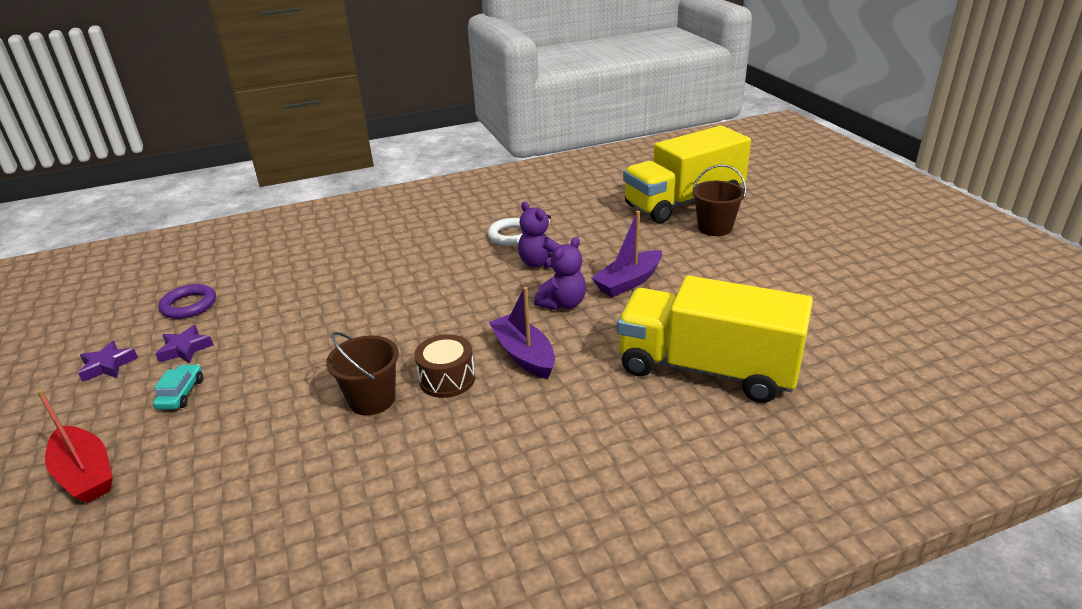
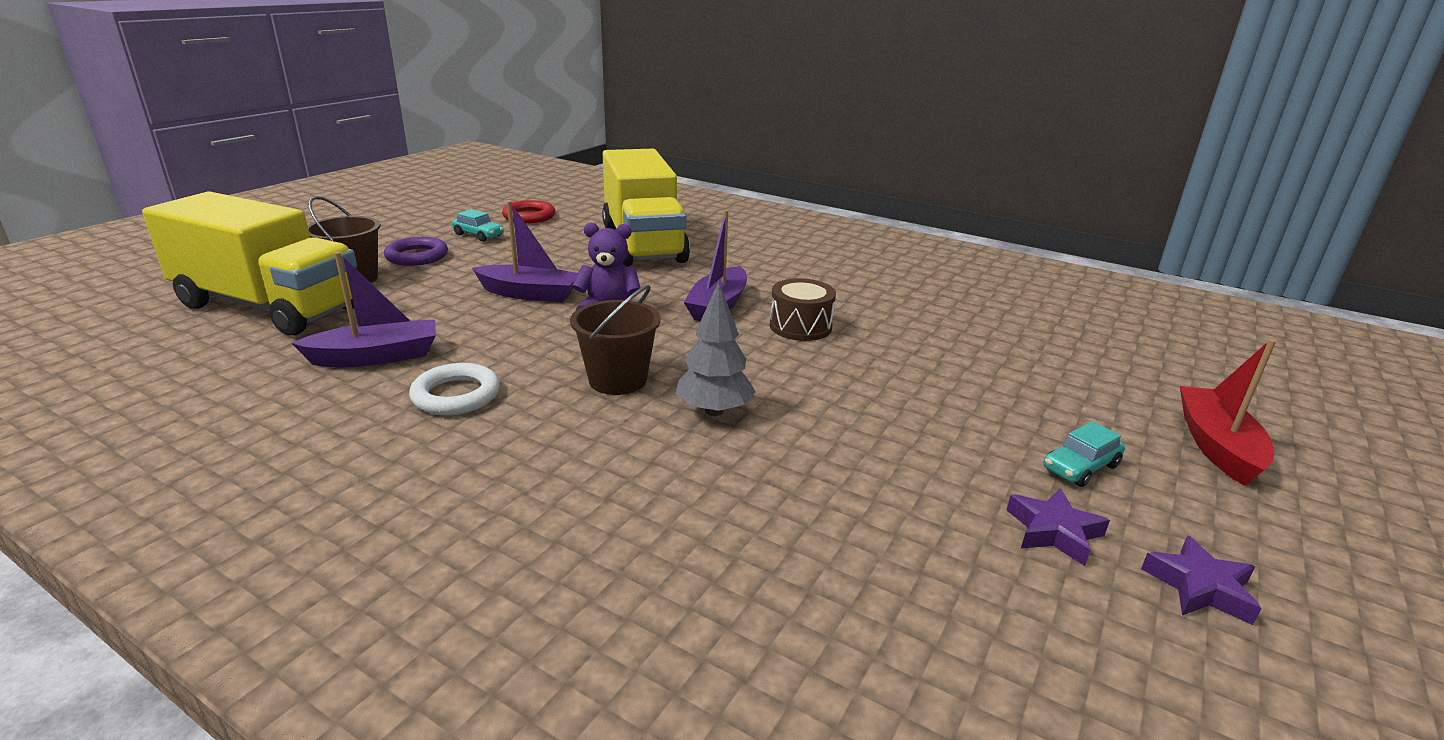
camera: 130 degrees left, 5 degrees down
purple ring [158,284,216,319] -> purple ring moved to [384,237,448,266]
brown bucket [326,332,399,415] -> brown bucket moved to [570,285,661,395]
purple teddy bear [518,202,560,268] -> none
none -> purple boat [292,252,436,367]
none -> turquoise car [452,209,504,242]
none -> red ring [502,200,555,224]
none -> grey tree [675,282,756,416]

